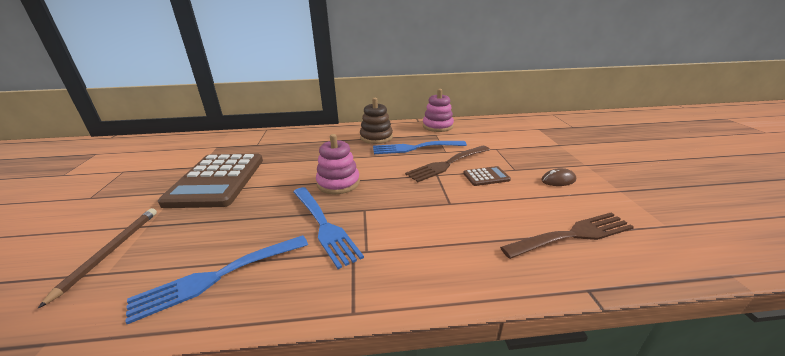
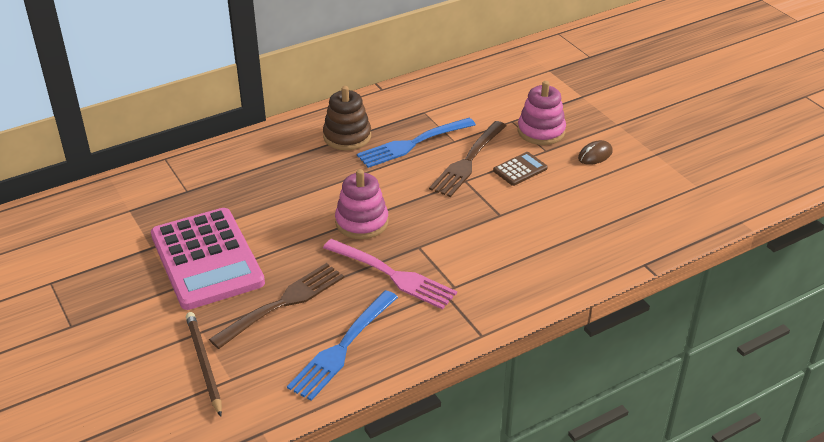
camera: 25 degrees left, 10 degrees up
brown calculator [158,154,263,208] -> pink calculator [151,208,265,310]
blue fork [293,187,364,269] -> pink fork [323,239,457,310]
pink stacking toy [423,89,454,132] -> pink stacking toy moved to [518,81,566,145]
brown fork [500,213,634,259] -> brown fork moved to [209,263,344,349]

